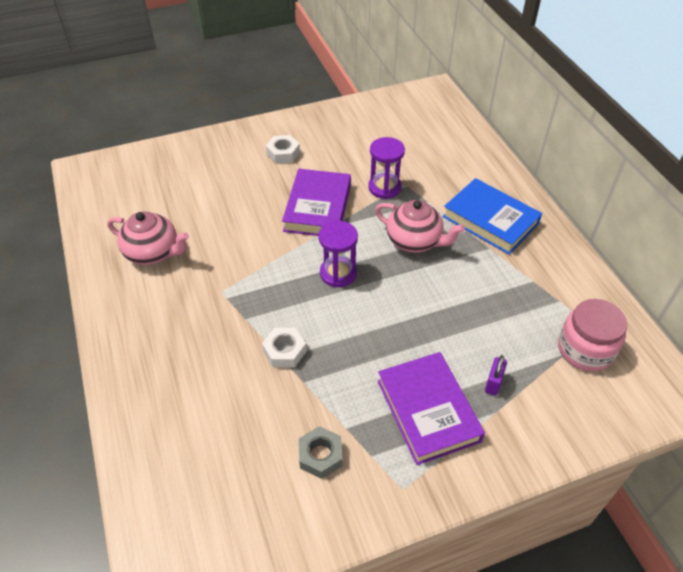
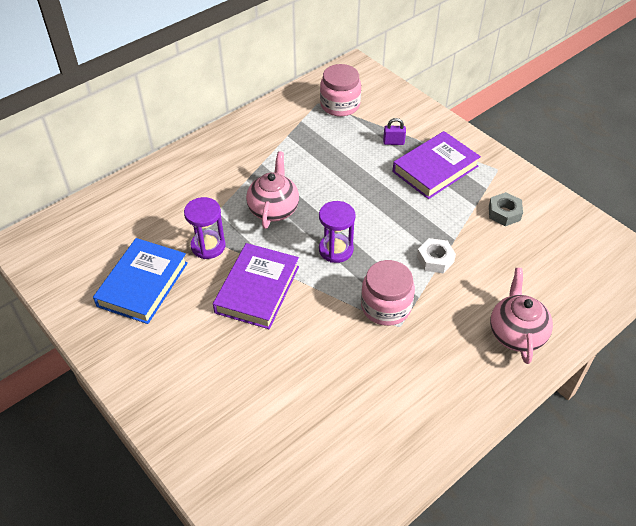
camera: 110 degrees left, 0 degrees up
pink teapot [107,211,189,265] -> pink teapot moved to [490,268,553,364]
white nut [266,135,300,164] -> none
purple book [282,169,351,236] -> purple book turned 60 degrees counterclockwise [213,243,299,329]
blue book [443,178,542,255] -> blue book moved to [93,238,188,324]
none -> pink jar [361,260,415,326]

